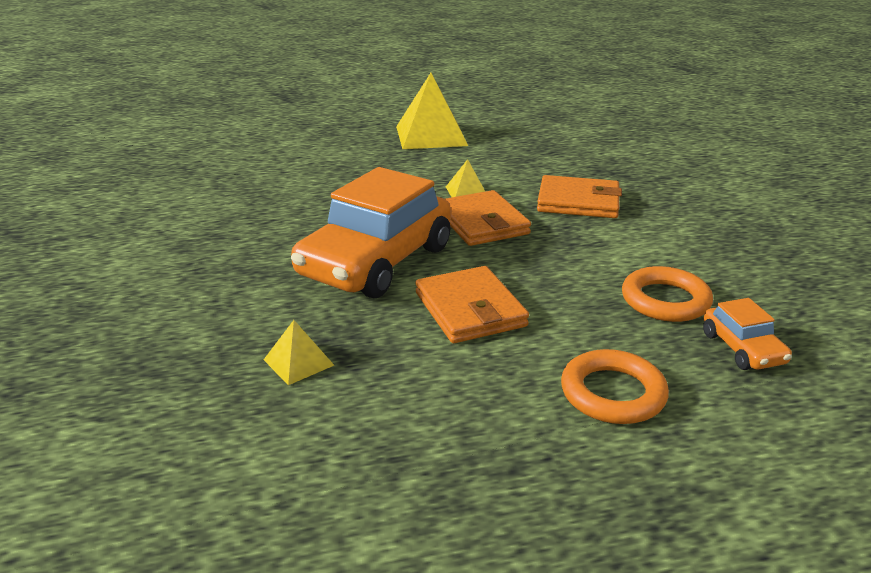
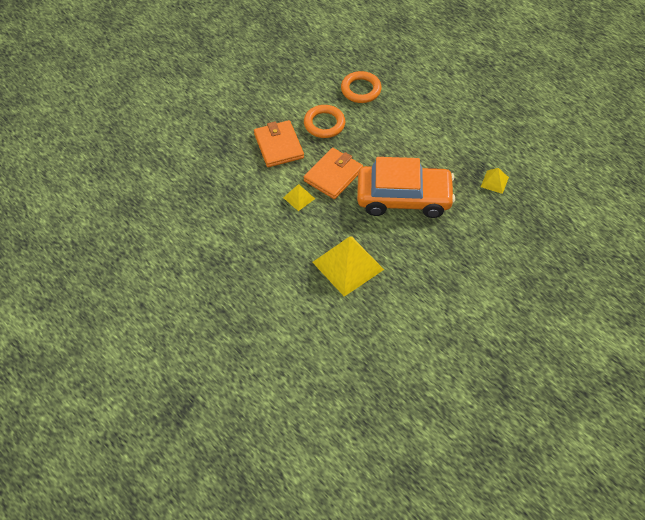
camera: 120 degrees left, 25 degrees up
yellow pyramid [396,73,468,149] -> yellow pyramid moved to [312,236,384,296]
orange wallet [416,266,529,343] -> none
orange ring [561,349,669,424] -> orange ring moved to [304,105,345,138]
orange car [703,298,792,370] -> none

